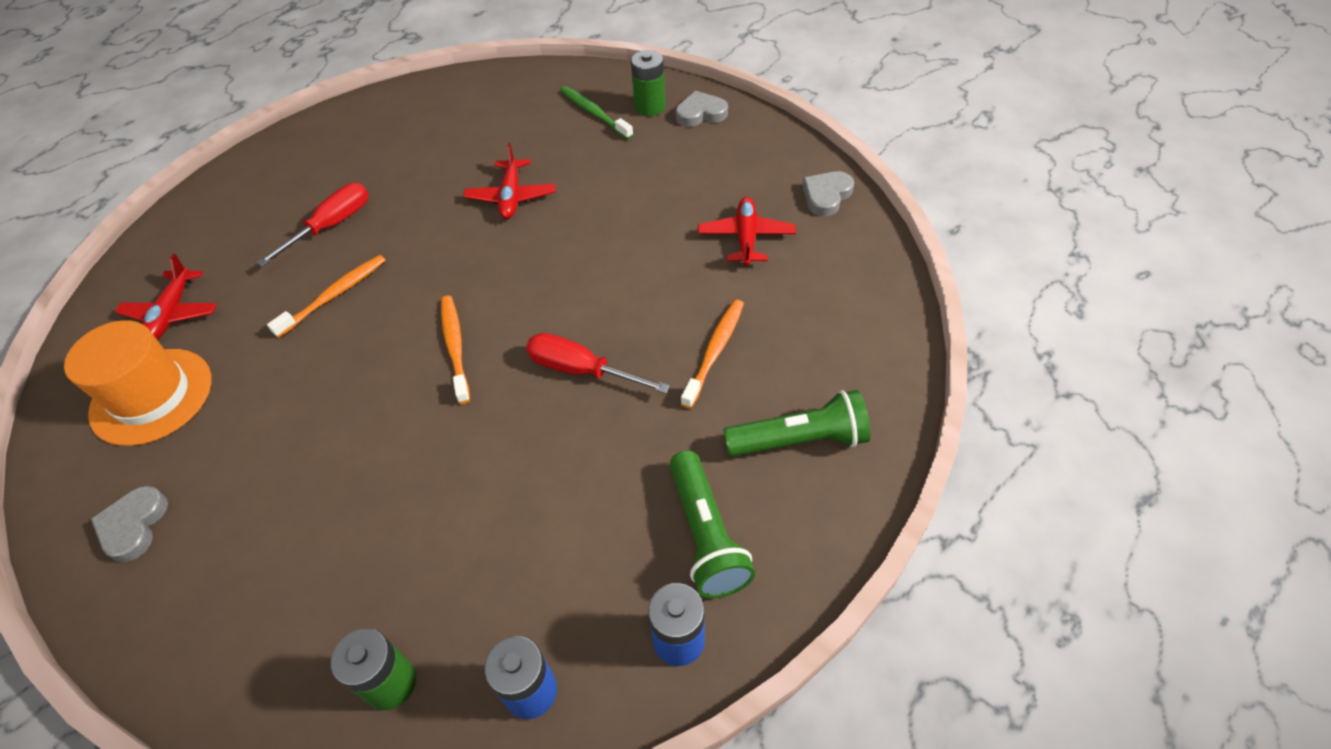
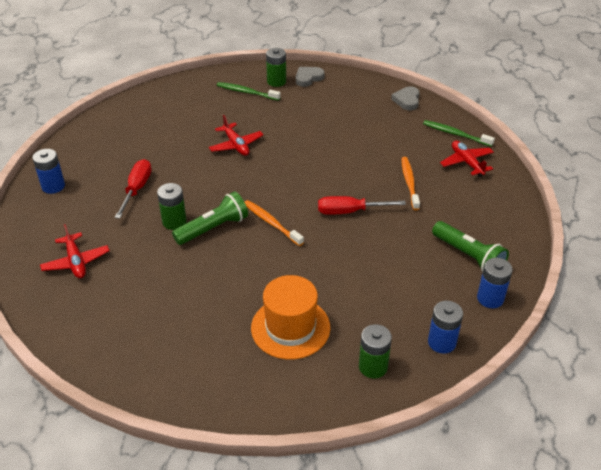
camera: 30 degrees left, 10 degrees down
orange hat [64,320,211,446] -> orange hat moved to [251,275,330,360]
grey heart [91,486,168,562] -> none
orange toothbrush [267,255,385,338] -> green battery [157,183,187,230]
red plane [698,197,796,266] -> red plane moved to [440,141,494,177]
green flashlight [723,390,871,457] -> green flashlight moved to [172,191,248,245]
none -> blue battery [32,149,65,194]
none -> green toothbrush [423,120,495,147]

